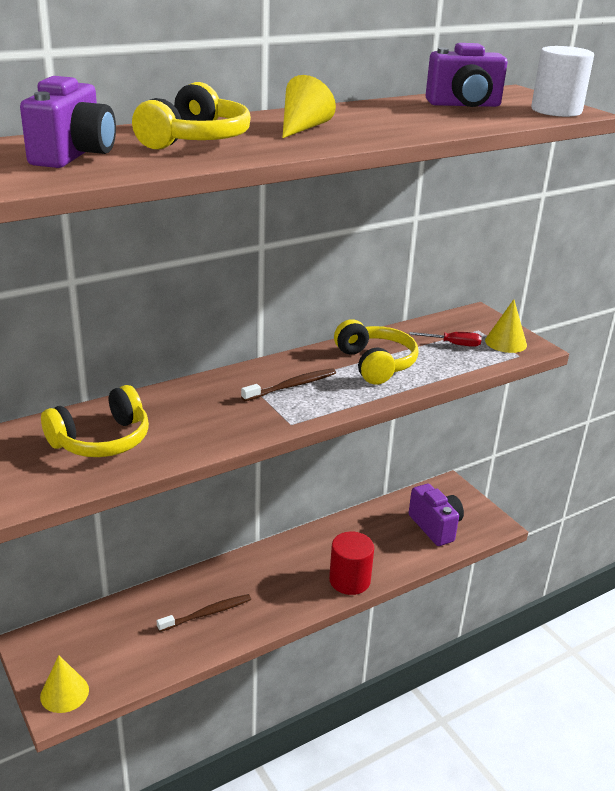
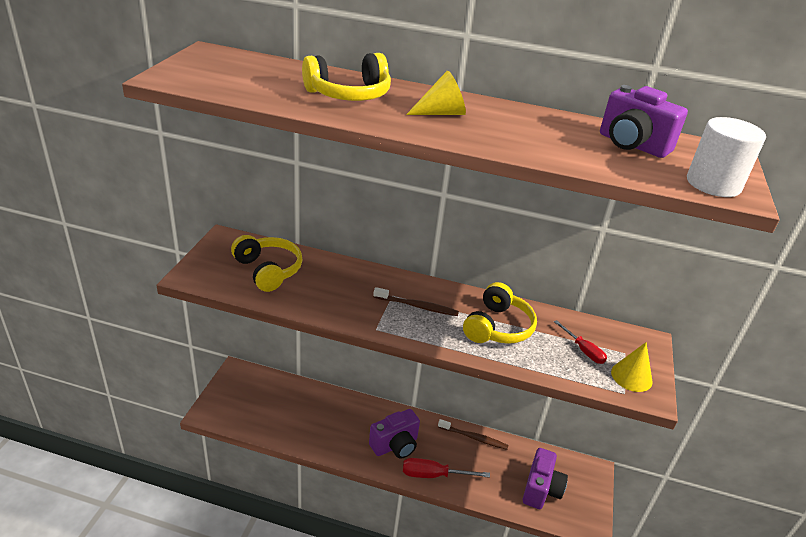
camera: 45 degrees right, 5 degrees up
purple camera [20,76,116,168] -> purple camera moved to [369,409,420,459]
yellow cone [40,655,89,713] -> none
yellow headphones [41,385,149,457] -> yellow headphones turned 135 degrees counterclockwise [231,235,303,292]
brown toothbrush [157,594,251,632] -> brown toothbrush moved to [438,419,509,450]
red cylinder [329,532,374,595] -> red screwdriver [403,458,490,478]

